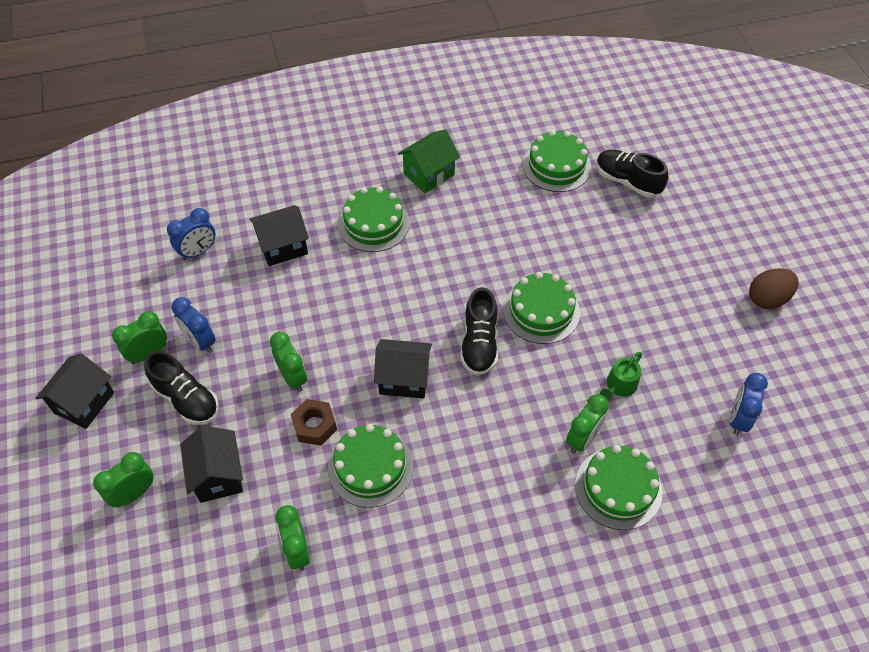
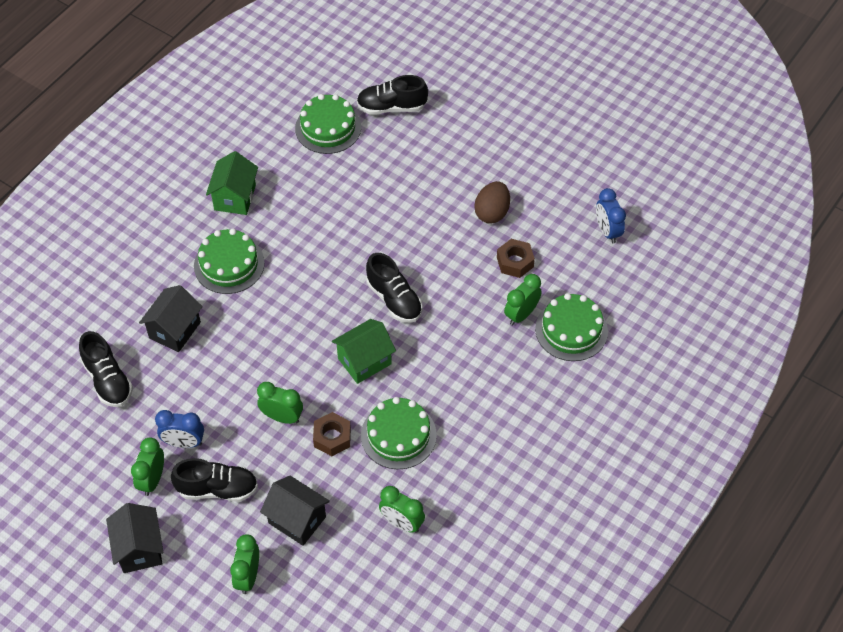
camera: 40 degrees left, 0 degrees up
blue clock [167,208,216,261] -> black shoe [79,331,133,407]
black house [374,339,432,399] -> green house [332,319,396,384]
green cake [503,272,580,344] -> none
green clock [566,394,609,453] -> green clock turned 135 degrees counterclockwise [504,274,542,326]
green watering can [600,352,642,400] -> brown nut [497,239,535,278]
brown egg [749,268,799,309] -> brown egg moved to [474,181,510,224]

